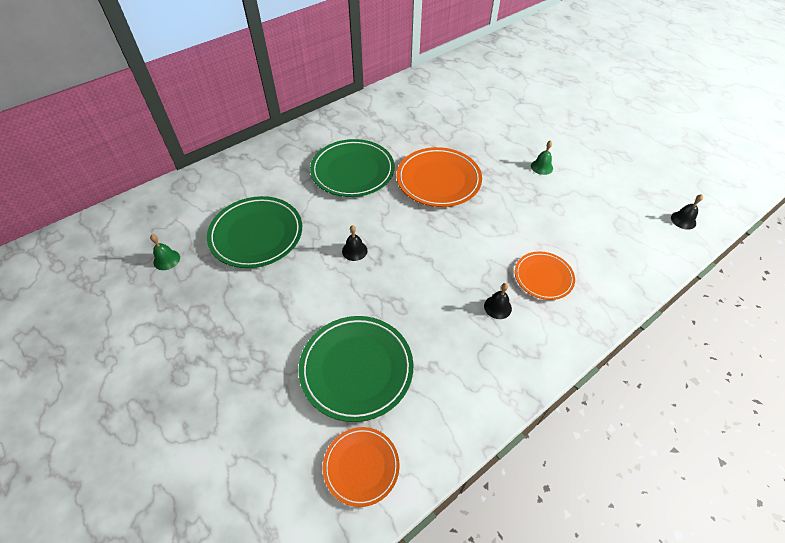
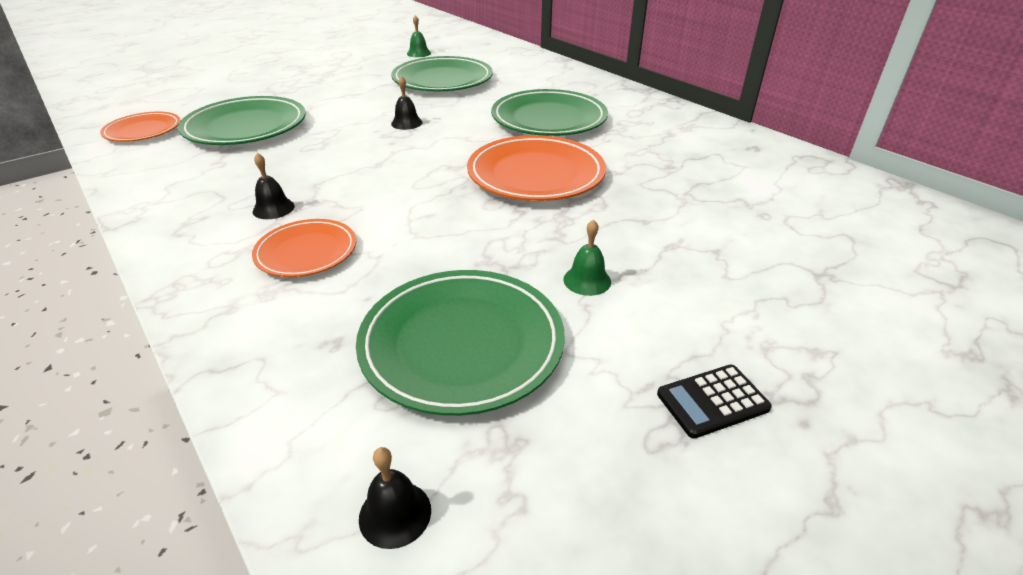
camera: 90 degrees right, 15 degrees down
none -> green plate [356,270,565,416]
none -> black calculator [657,365,772,439]

